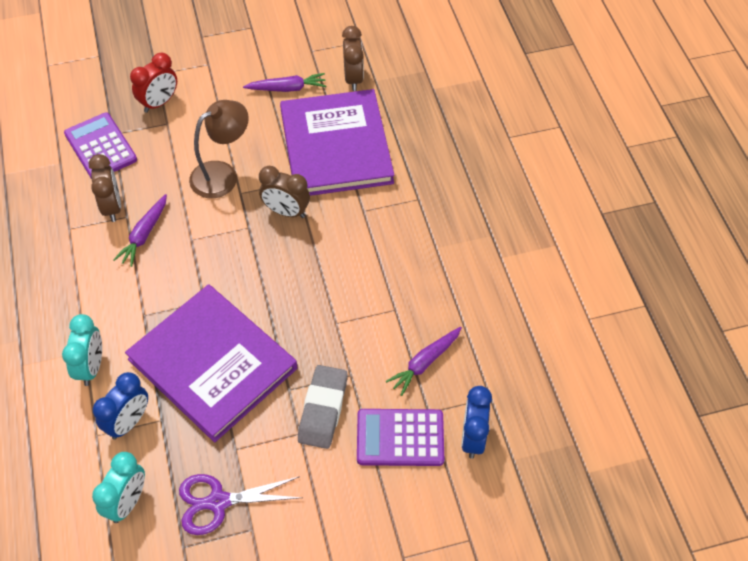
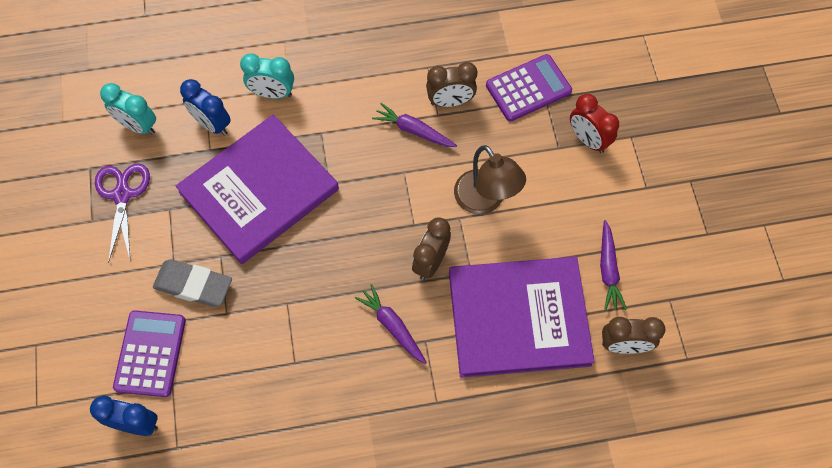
camera: 95 degrees right, 10 degrees up
purple carrot [386,326,462,396] -> purple carrot moved to [355,284,427,364]

